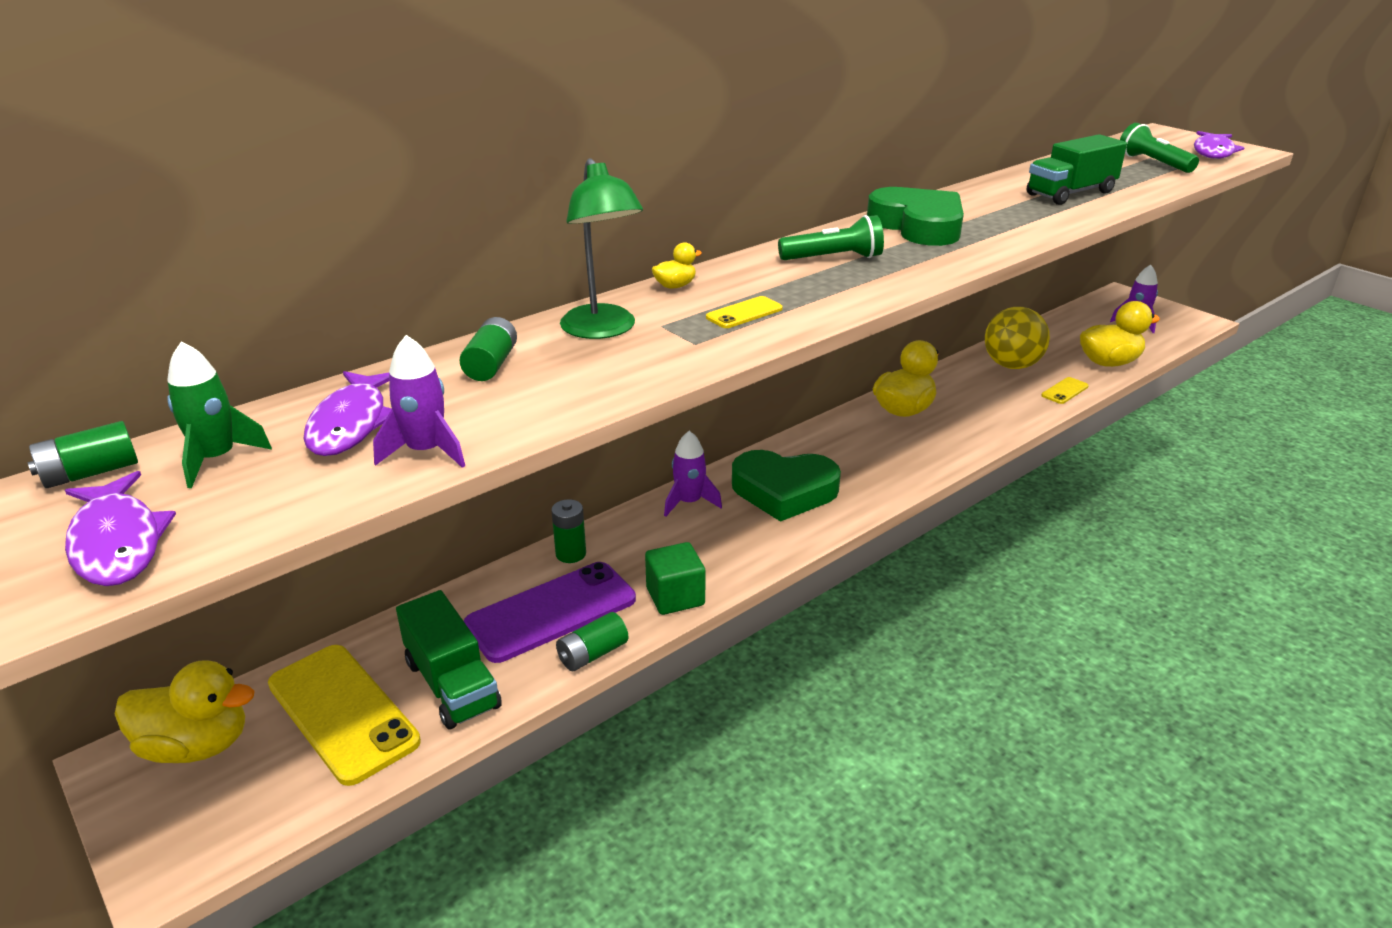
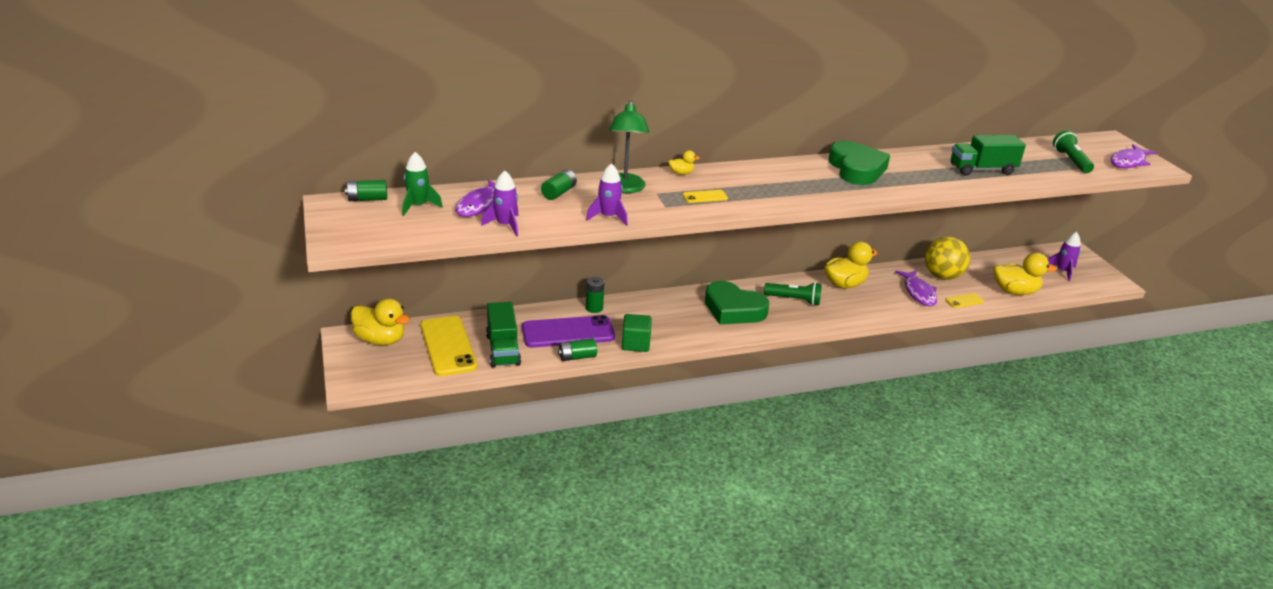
camera: 20 degrees right, 0 degrees up
purple fish [65,471,176,586] -> purple fish moved to [895,270,937,306]
purple rocket [664,431,722,517] -> purple rocket moved to [586,163,628,226]
green flashlight [778,215,884,260] -> green flashlight moved to [764,282,822,305]

